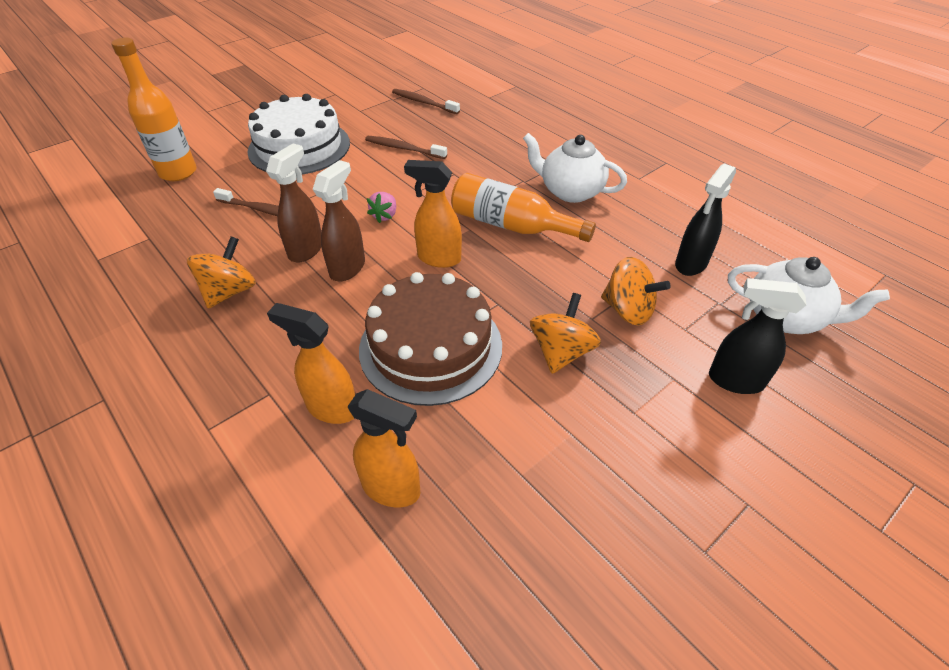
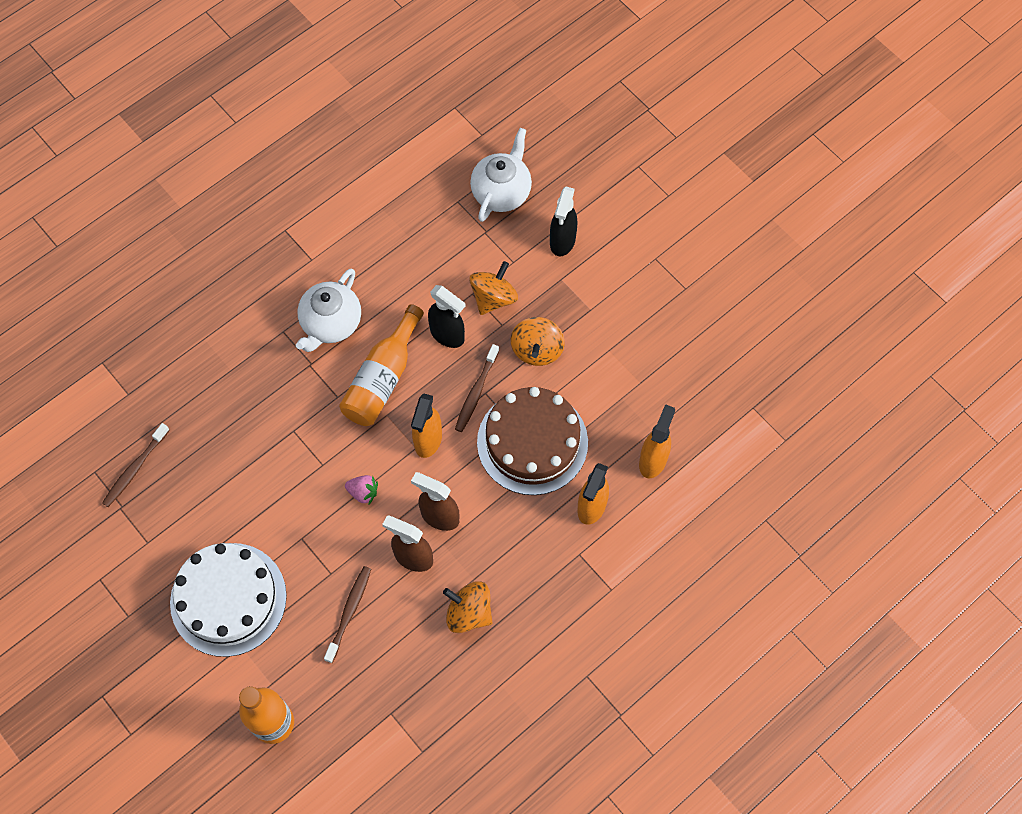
camera: 90 degrees left, 20 degrees up
brown toothbrush [365,136,447,159] -> brown toothbrush moved to [455,344,499,432]
orange spinning top [530,293,601,374] -> orange spinning top turned 105 degrees counterclockwise [511,317,565,366]
black spray bottle [675,163,736,276] -> black spray bottle moved to [428,285,466,348]

